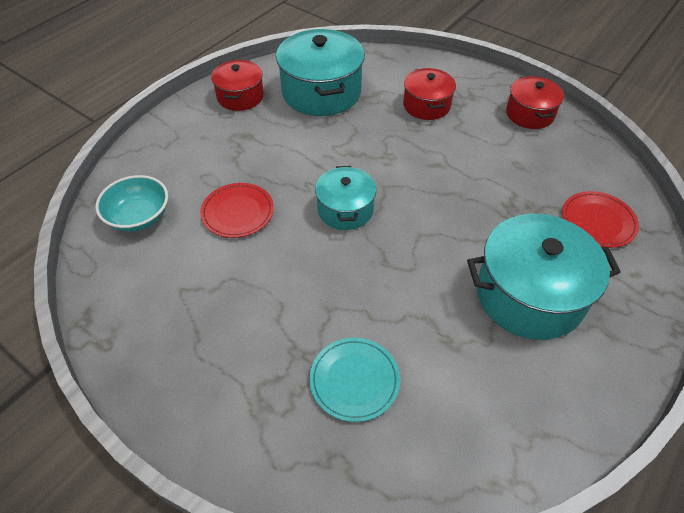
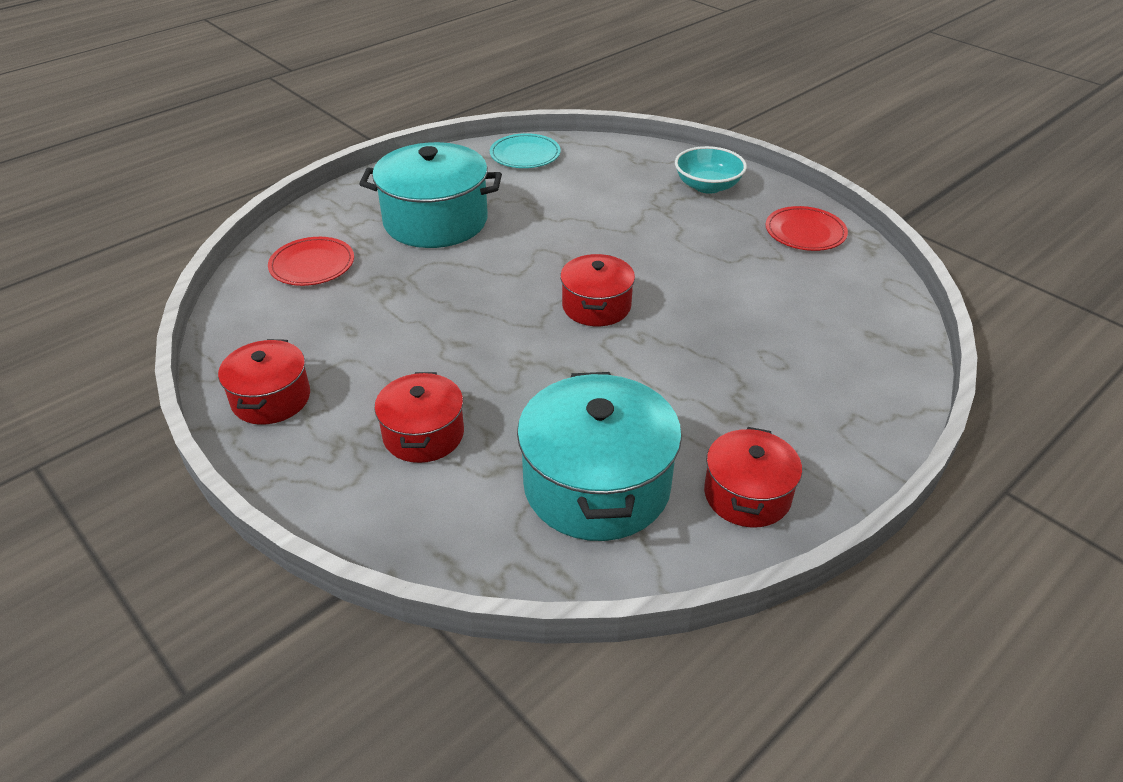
camera: 170 degrees left, 10 degrees down
turquoise bowl [96,175,168,232] -> turquoise bowl moved to [675,146,747,194]
red plate [200,183,274,238] -> red plate moved to [766,206,848,251]
turquoise plate [309,338,400,422] -> turquoise plate moved to [490,133,561,168]
turquoise pot [315,166,376,230] -> red pot [560,254,635,326]

